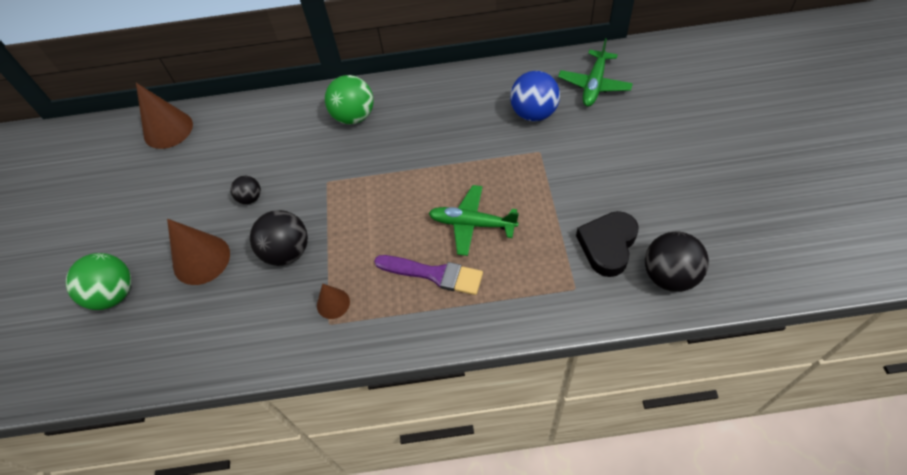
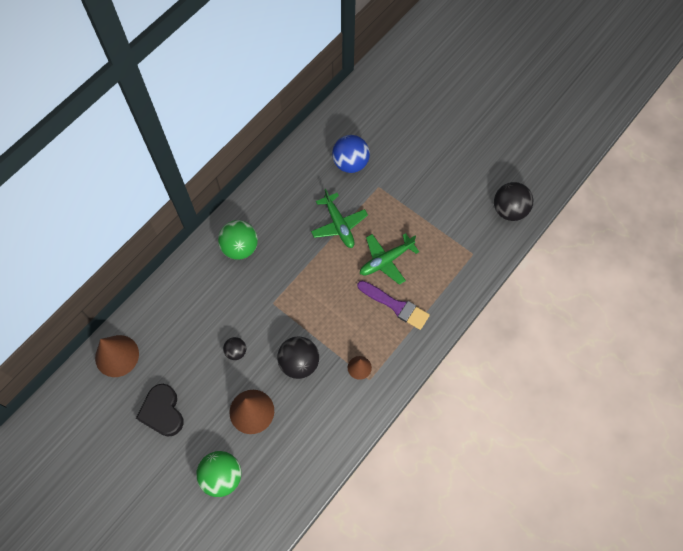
camera: 50 degrees left, 10 degrees up
purple brush [374,255,483,295] -> purple brush turned 60 degrees clockwise [357,281,430,330]
green plane [558,38,633,106] -> green plane moved to [311,189,368,248]
black heart [576,211,639,277] -> black heart moved to [136,384,184,437]

